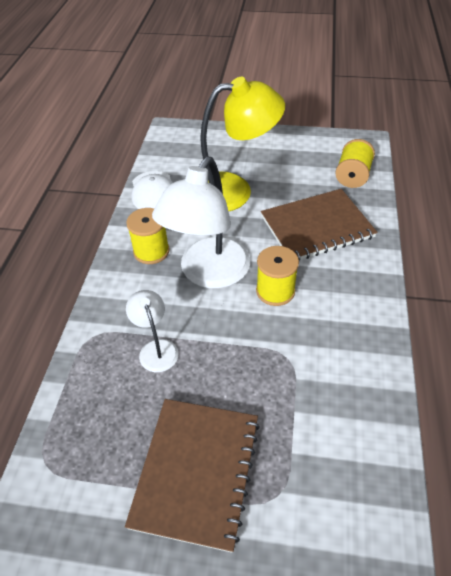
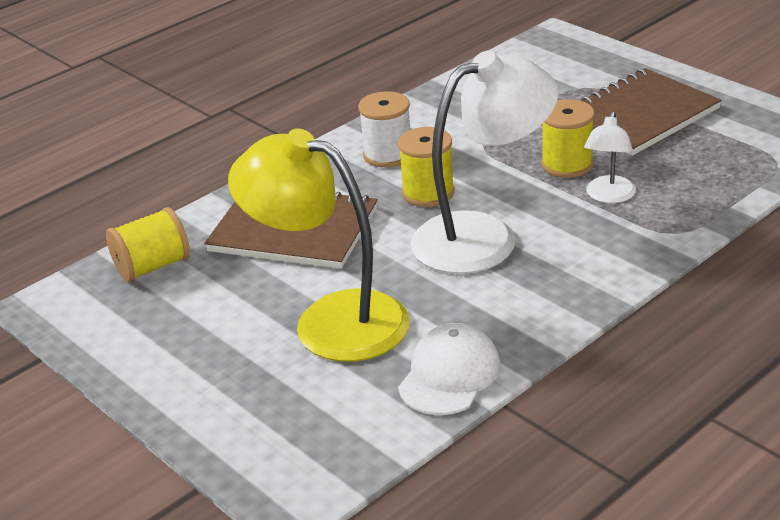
camera: 140 degrees left, 15 degrees down
yellow spool [126,208,170,264] -> yellow spool moved to [541,99,595,178]
none -> white spool [358,91,410,167]

